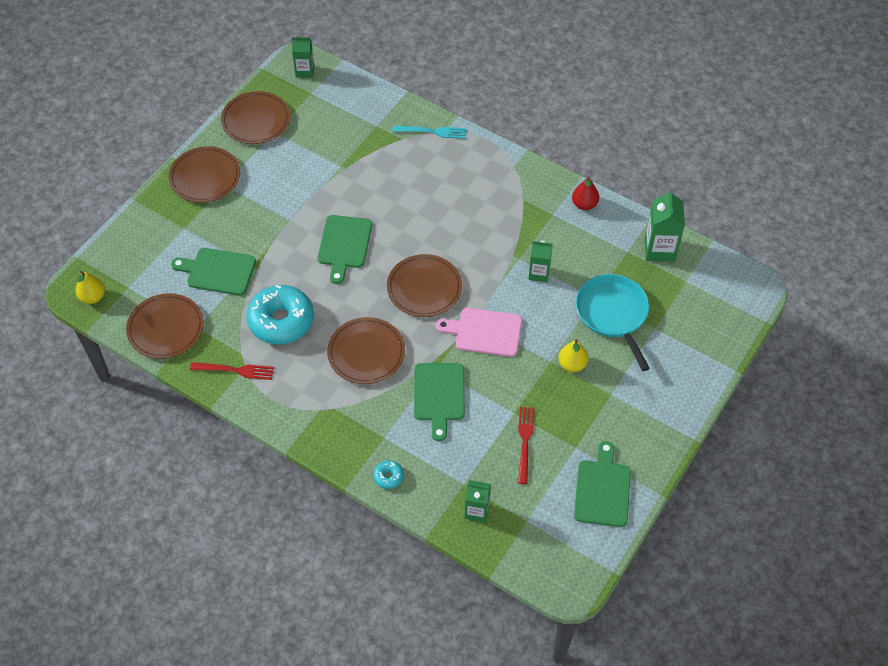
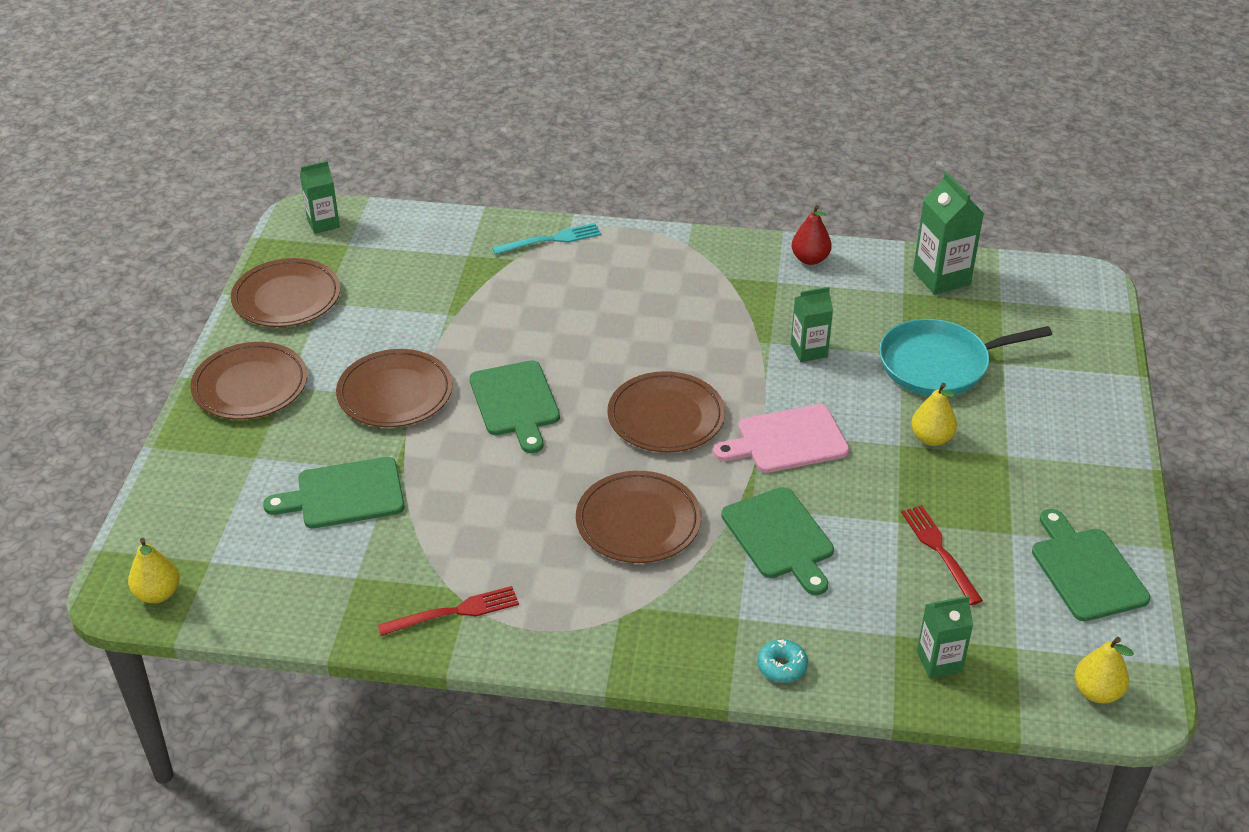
camera: 25 degrees left, 15 degrees down
brown plate [126,293,204,359] -> brown plate moved to [336,349,453,427]
turquoise donut [247,285,314,344] -> none
turquoise pan [576,274,650,371] -> turquoise pan turned 60 degrees counterclockwise [879,319,1052,396]
none -> yellow pear [1074,637,1134,704]

